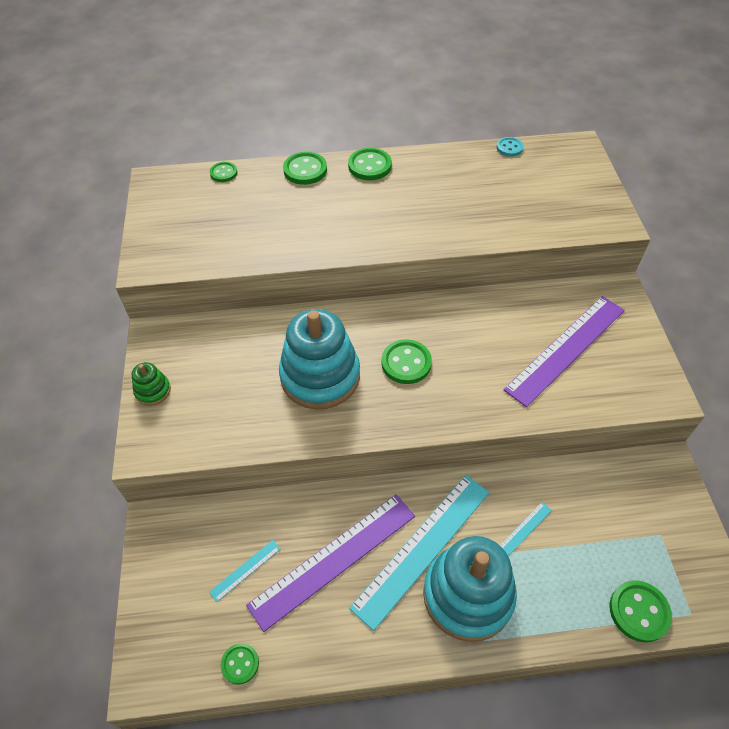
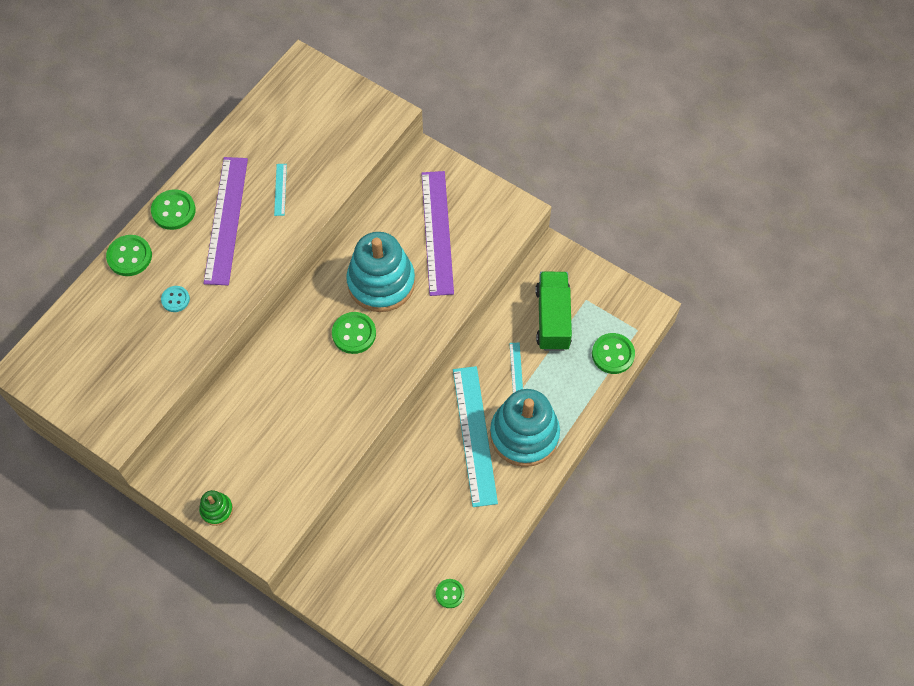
camera: 50 degrees left, 10 degrees up
turquoise ruler [209,540,280,602] -> turquoise ruler moved to [274,164,287,216]
green button [210,162,237,182] -> none
purple ruler [246,494,415,632] -> purple ruler moved to [203,157,248,285]
turquoise stacking toy [279,309,360,409] -> turquoise stacking toy moved to [346,232,415,312]
turquoise button [497,137,524,157] -> turquoise button moved to [161,286,190,312]
none -> green truck [535,272,572,351]

